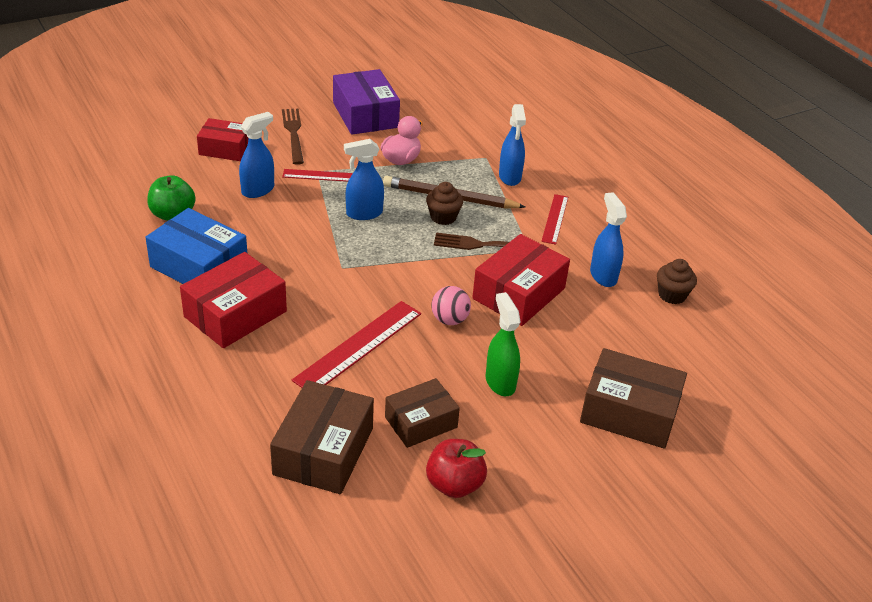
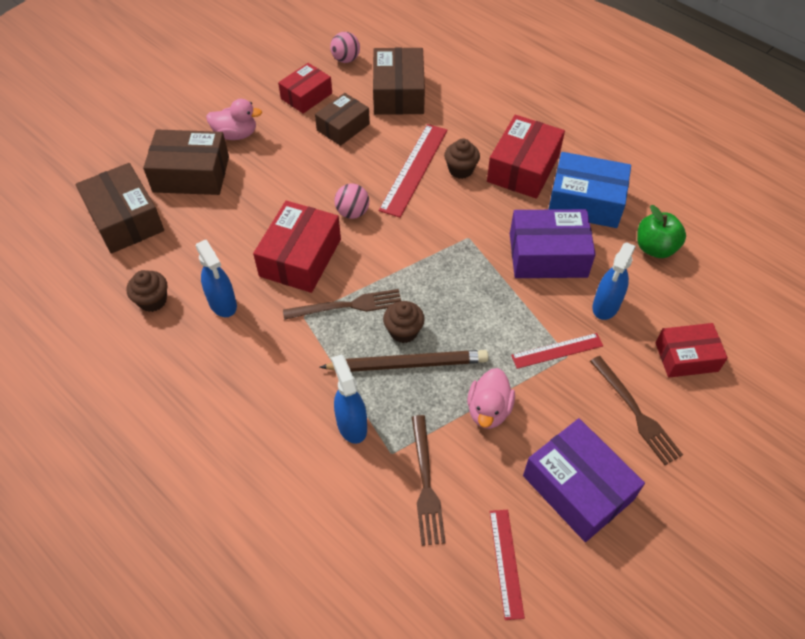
camera: 165 degrees right, 15 degrees up
blue spray bottle [344,139,384,220] -> none
red apple [426,439,487,498] -> red box [278,63,332,113]
green spray bottle [486,292,521,396] -> none
red ruler [541,194,568,245] -> red ruler moved to [490,510,525,620]
none -> brown box [76,163,164,254]
none -> pink duck [206,99,262,140]
none -> pink ball [330,32,360,63]
none -> brown fork [412,415,446,546]
none -> brown cupcake [444,138,480,179]
none -> purple box [510,209,596,278]

